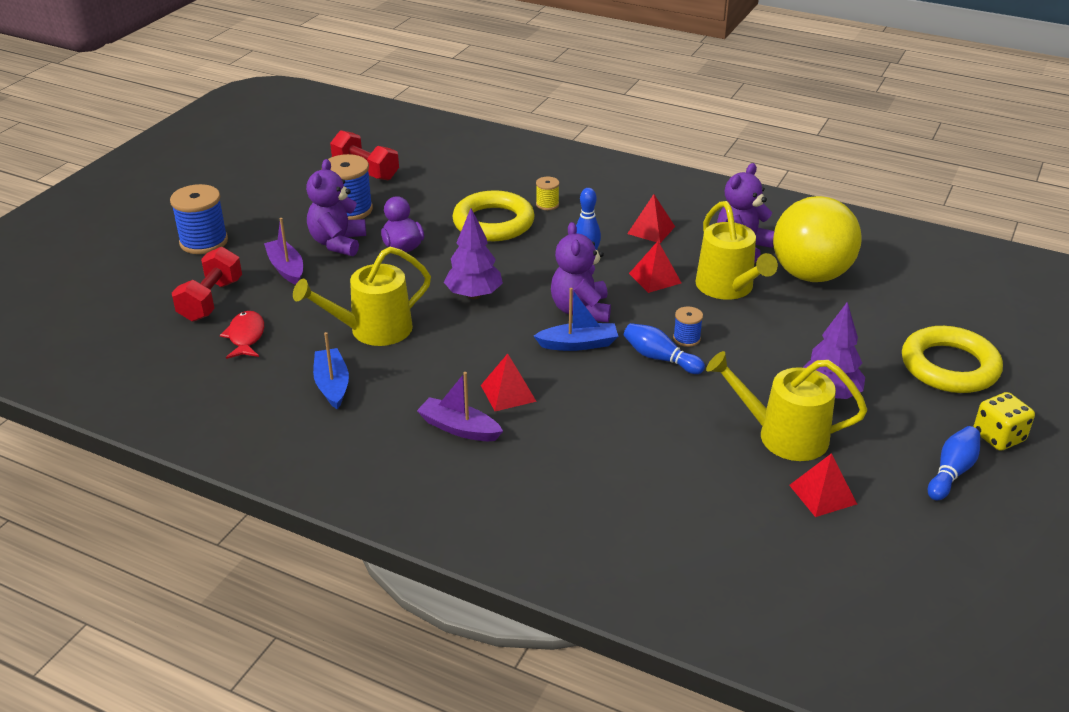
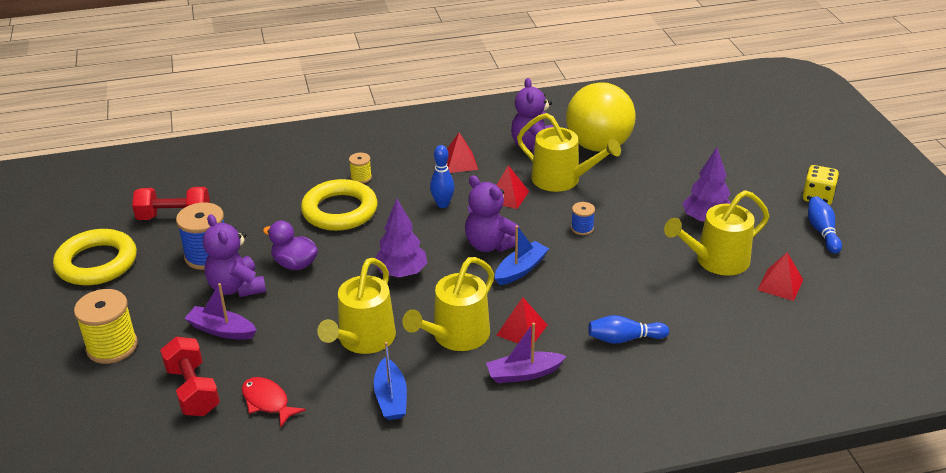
camera: 40 degrees left, 0 degrees up
blue spool [170,184,228,254] -> yellow spool [74,289,138,364]
blue boat [313,332,349,409] -> blue boat turned 135 degrees counterclockwise [374,342,407,420]
blue bowling pin [624,323,705,374] -> blue bowling pin moved to [588,315,669,344]
yellow ring [902,326,1003,393] -> yellow ring moved to [53,229,137,285]
none -> yellow watering can [402,257,494,351]

